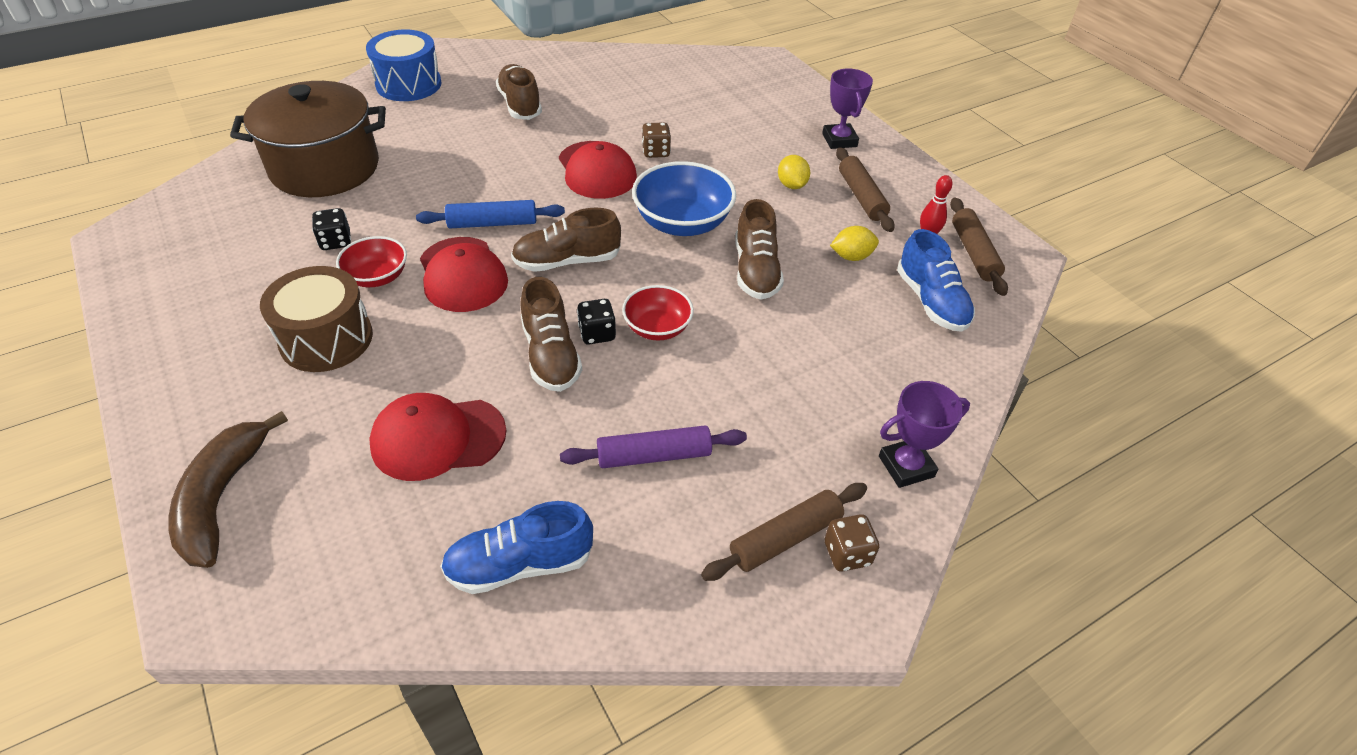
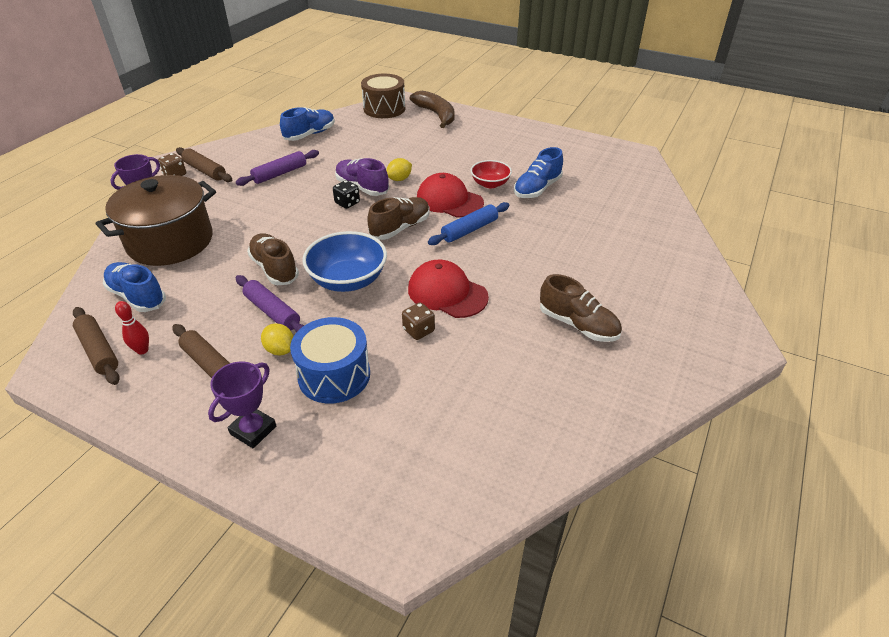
camera: 150 degrees right, 5 degrees down
brown pot [230,81,386,197] -> brown pot moved to [96,175,216,266]
brown drum [260,266,373,372] -> brown drum moved to [361,74,405,118]
black dice [312,208,351,250] -> blue shoe [514,147,563,198]
blue drum [366,30,442,101] -> blue drum moved to [290,317,370,404]
red cap [369,393,506,481] -> none
brown shoe [520,277,582,392] -> purple shoe [335,158,389,196]
red bowl [622,285,694,341] -> none
brown rolling pin [701,483,867,581] -> brown rolling pin turned 75 degrees counterclockwise [176,147,232,182]
purple trophy [822,69,873,149] -> purple trophy turned 75 degrees clockwise [208,362,276,448]
yellow lemon [830,226,879,261] -> yellow lemon moved to [386,158,412,181]
none -> purple rolling pin [236,275,304,333]

